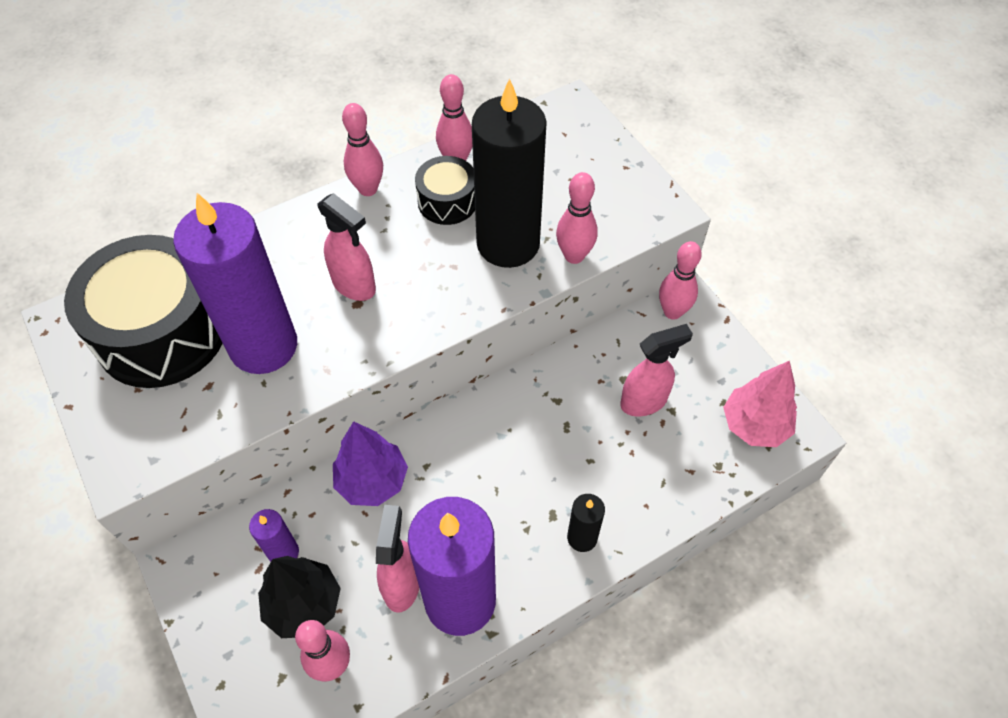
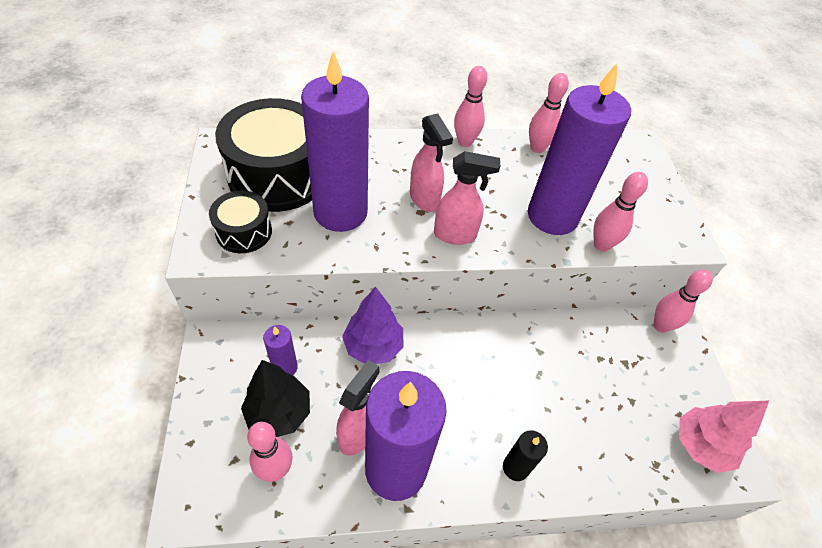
camera: 20 degrees right, 5 degrees down
black drum [415,156,475,225] -> black drum moved to [209,191,272,253]
black candle [472,78,547,268] -> purple candle [528,63,631,235]
pink spray bottle [620,324,693,416] -> pink spray bottle moved to [434,151,500,245]

